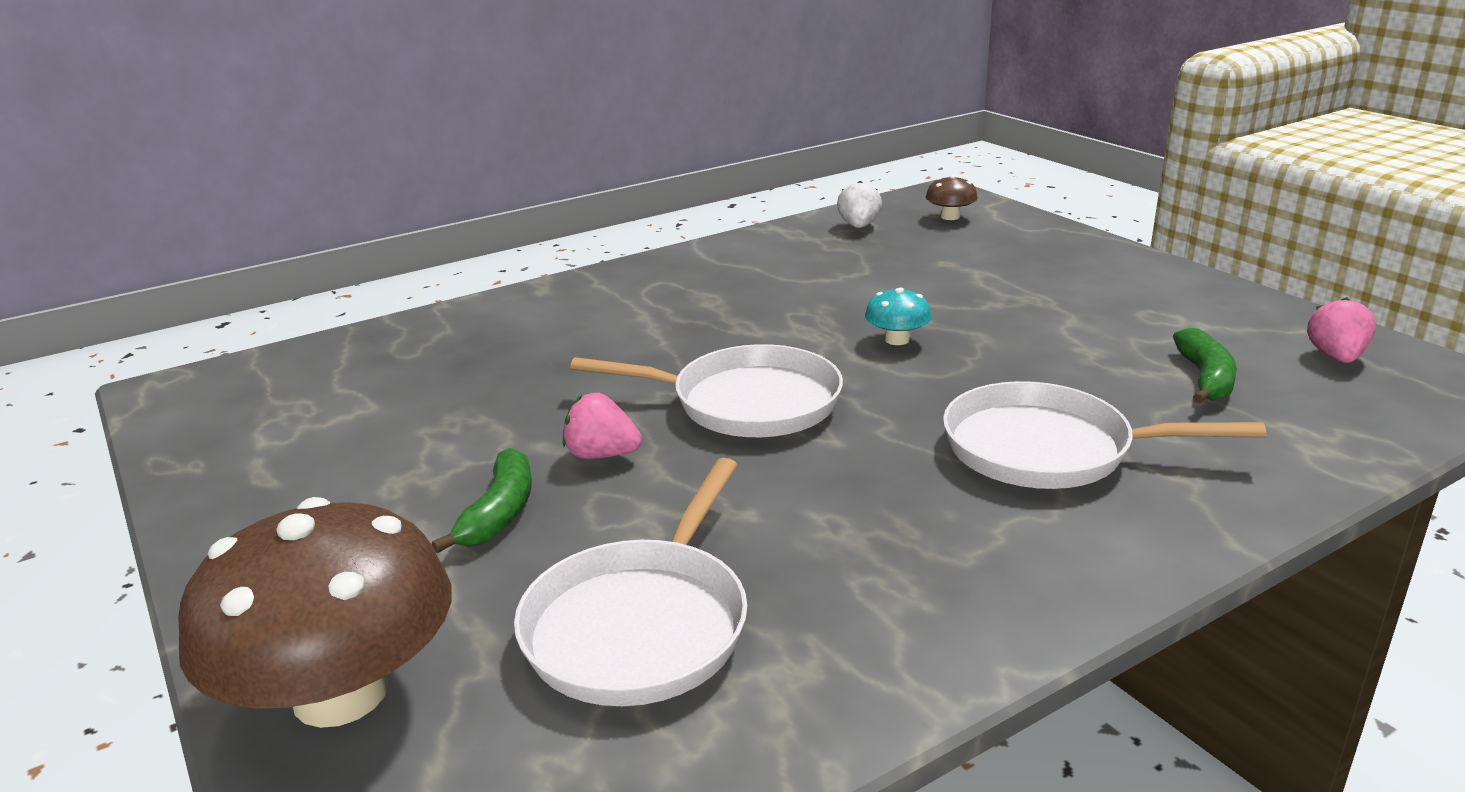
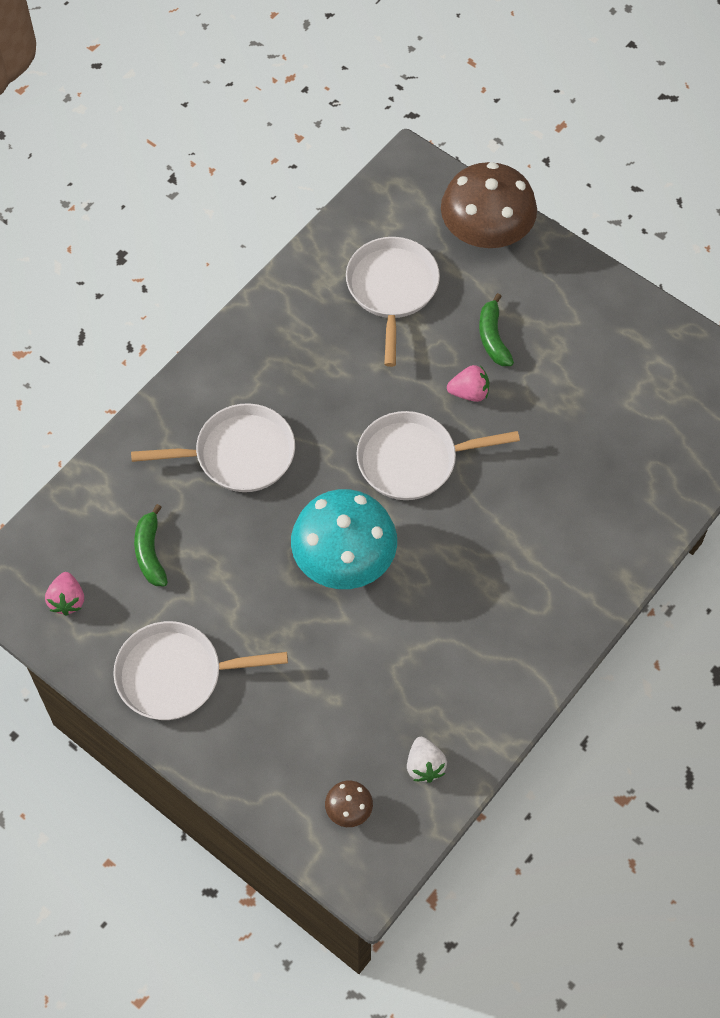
camera: 160 degrees right, 35 degrees up
turquoise mushroom [865,288,932,345] -> turquoise mushroom [291,489,397,589], size x2.35
none -> white pan [113,621,288,720]

